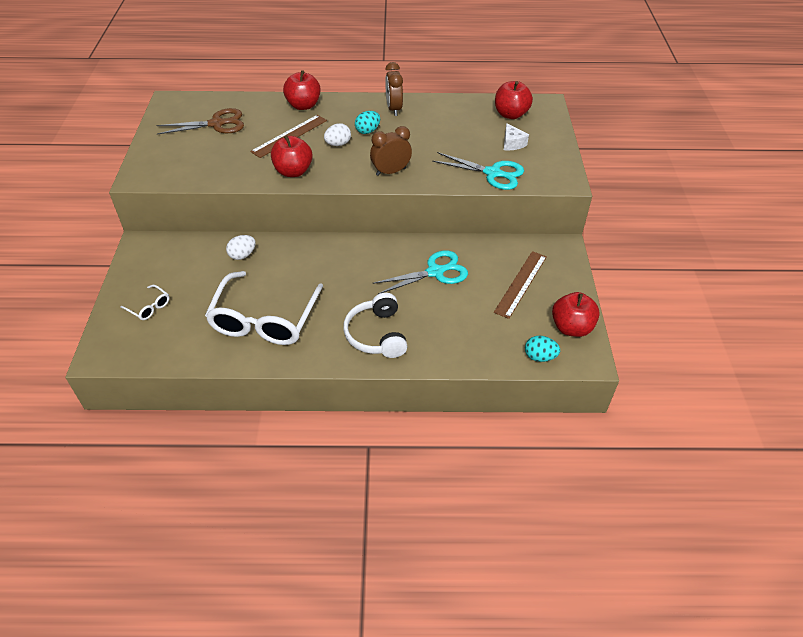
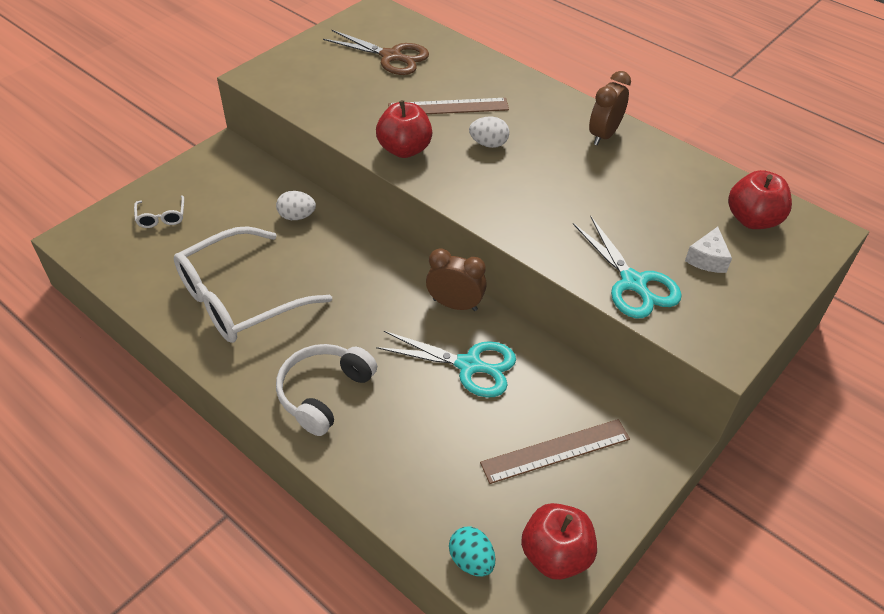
camera: 40 degrees right, 0 degrees up
red apple [283,70,321,110] -> none
turquoise egg [355,111,380,134] -> none
brown clock [370,126,412,176] -> brown clock moved to [426,248,487,311]

